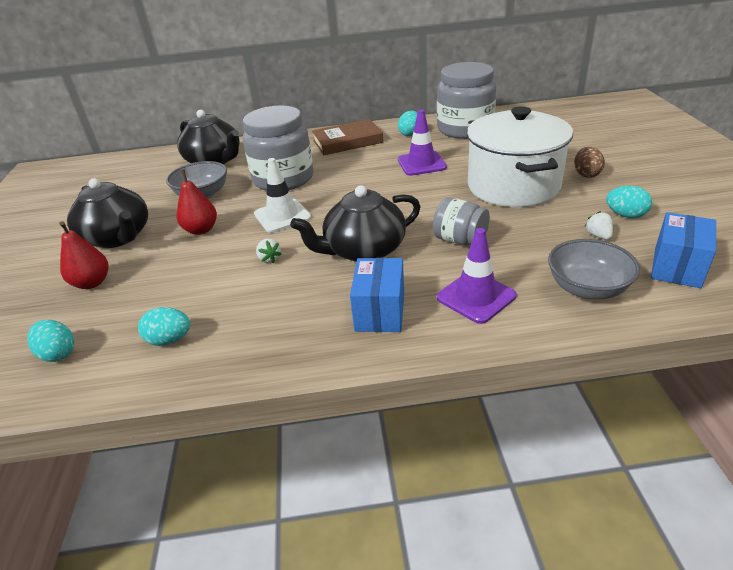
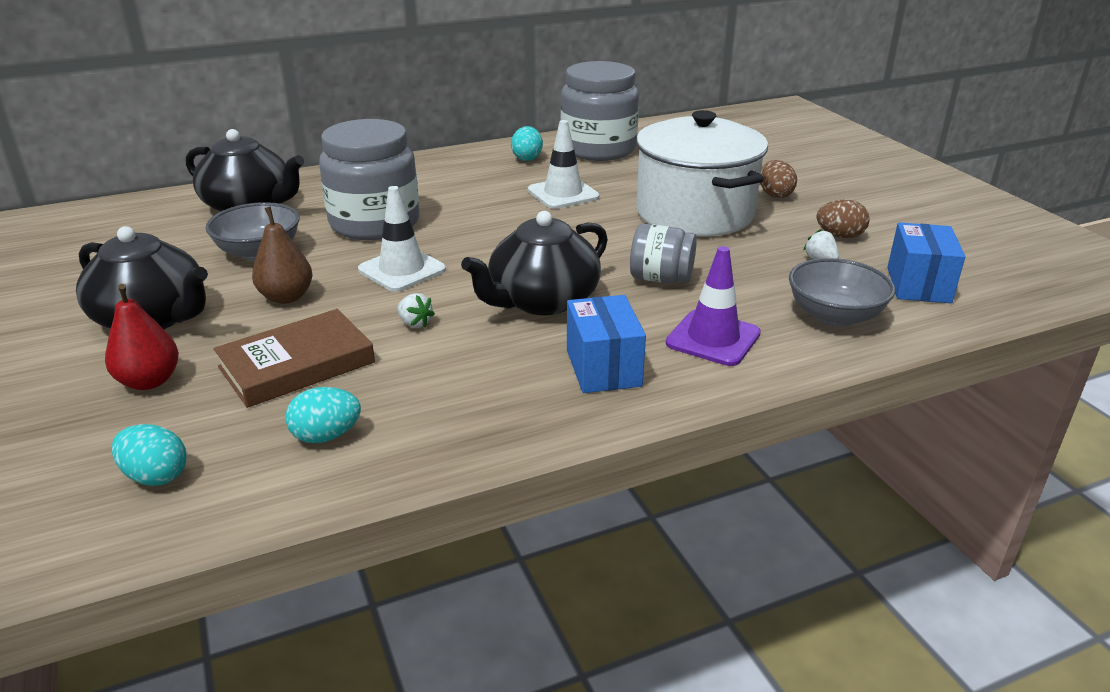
camera: 20 degrees left, 5 degrees down
red pear [176,169,217,235] -> brown pear [252,206,313,304]
brown book [312,119,383,155] -> brown book moved to [214,309,375,408]
purple traffic cone [398,109,447,176] -> white traffic cone [528,120,599,209]
turquoise egg [606,186,652,218] -> brown egg [816,200,870,238]

